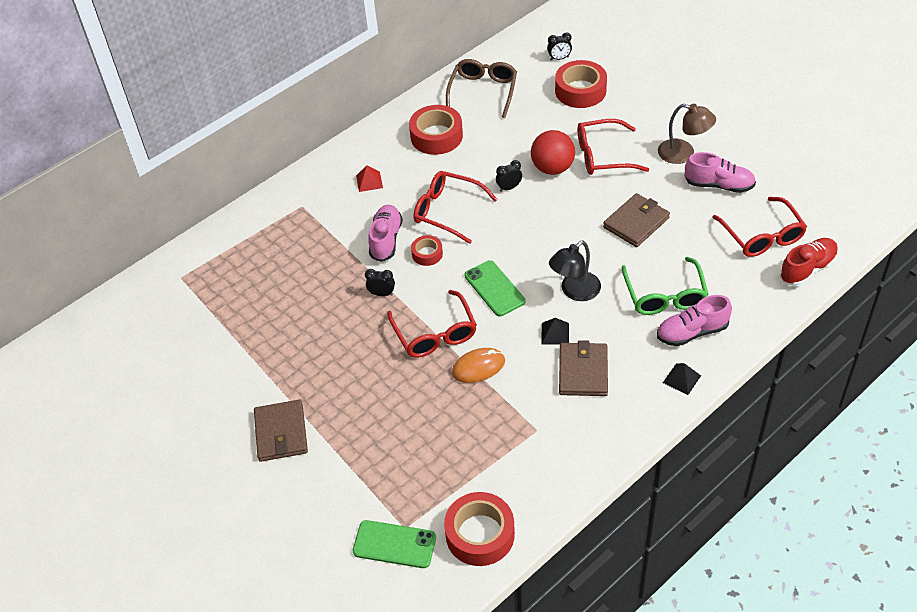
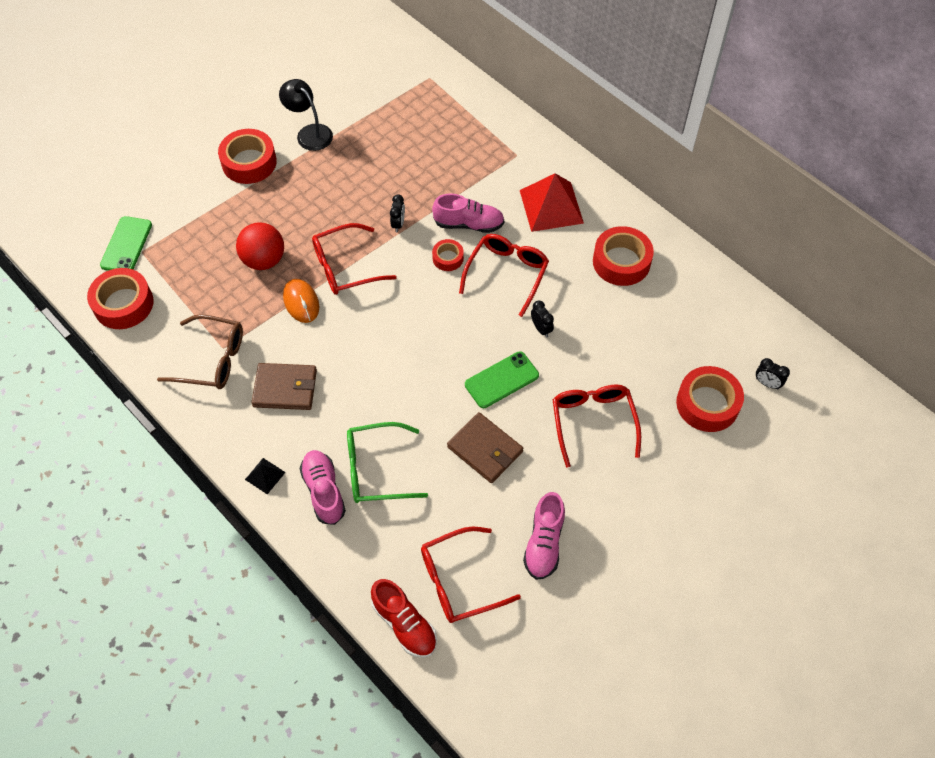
camera: 85 degrees right, 10 degrees up
brown wallet [254,400,308,462] -> red tape [218,129,277,184]
red pyramid [356,165,383,192] -> red pyramid [520,173,584,232], size x2.14
brown glasses [446,59,517,118] -> brown glasses moved to [157,314,243,389]
green phone [465,260,525,316] -> green phone moved to [465,352,539,408]
red ball [531,130,575,175] -> red ball moved to [236,222,284,270]
black pyramid [541,318,569,345] -> none
black clock [547,32,572,61] -> black clock turned 45 degrees counterclockwise [756,358,790,389]
black lamp [549,240,601,301] -> black lamp moved to [279,79,333,151]
brown lamp [658,104,716,164] -> none

